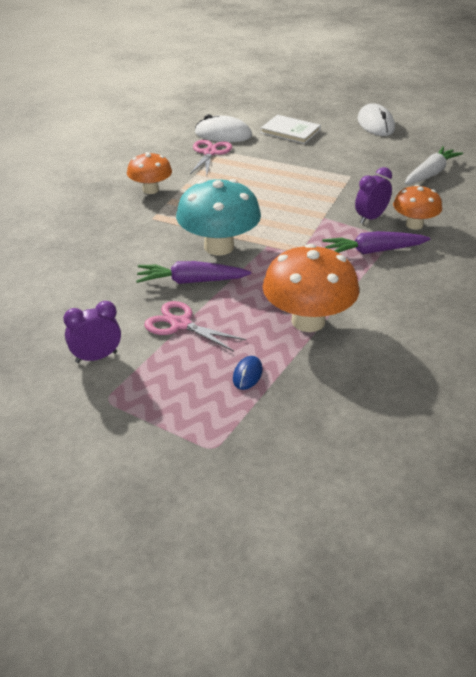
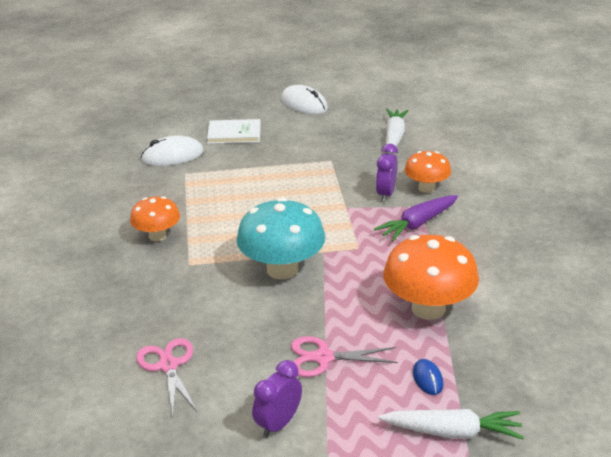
camera: 30 degrees left, 5 degrees down
purple carrot [136,261,251,284] -> none
pink scissors [190,140,232,175] -> pink scissors moved to [136,338,198,416]
none -> white carrot [378,409,524,439]

